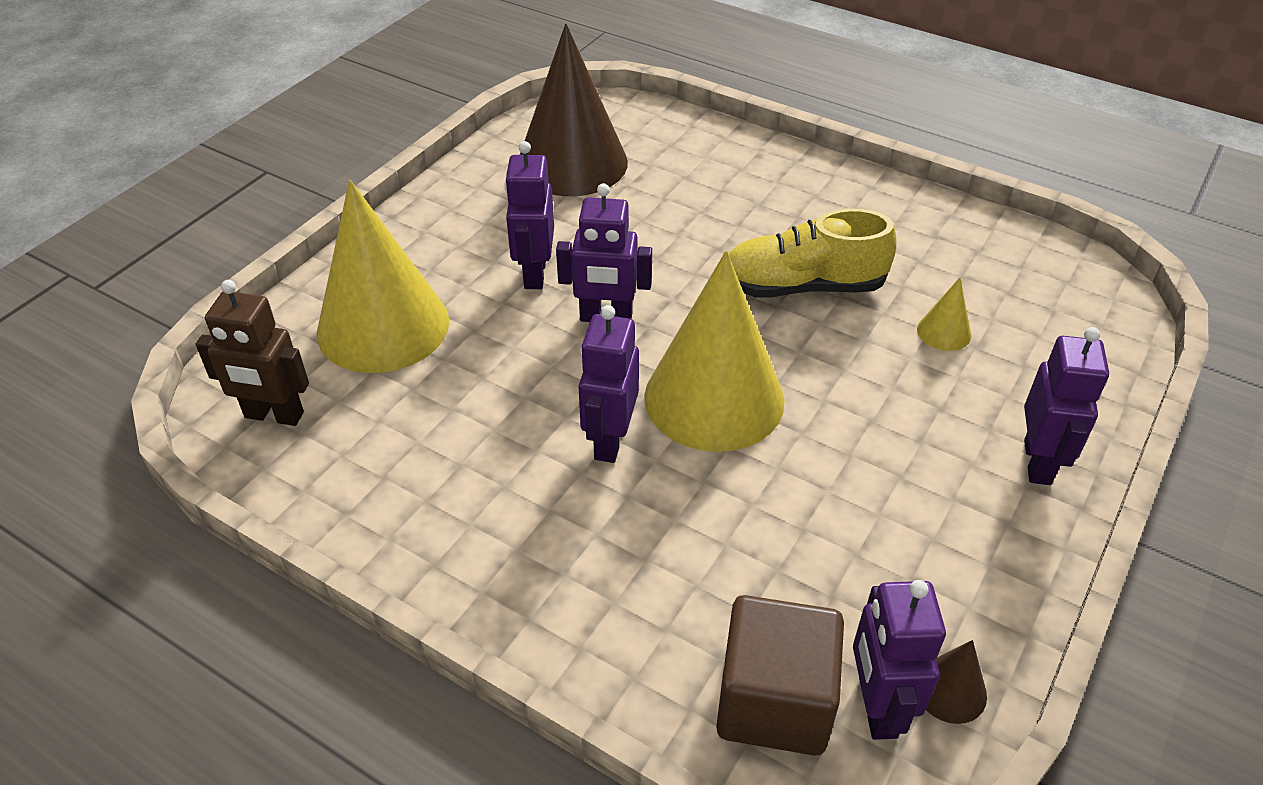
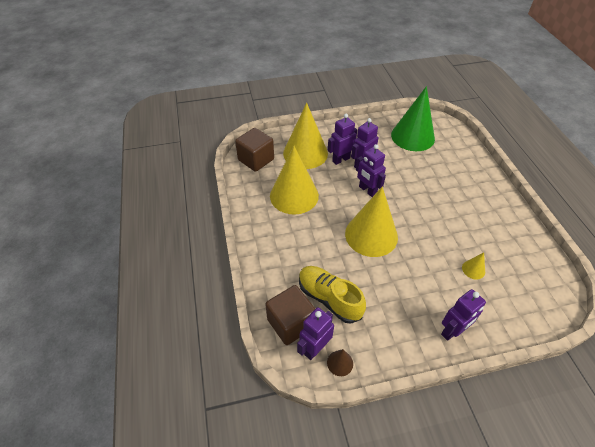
camera: 45 degrees right, 5 degrees up
brown robot [196,280,309,426] -> brown cube [235,128,274,172]
brown cone [520,24,628,196] -> green cone [391,86,435,151]
purple robot [578,305,639,463] -> purple robot moved to [328,114,357,165]
yellow shoe [728,208,896,297] -> yellow shoe moved to [299,266,366,324]
none -> yellow cone [270,146,319,214]

